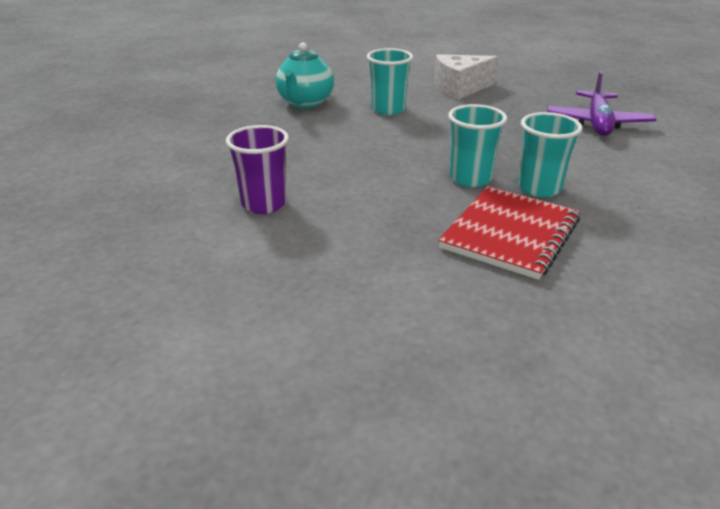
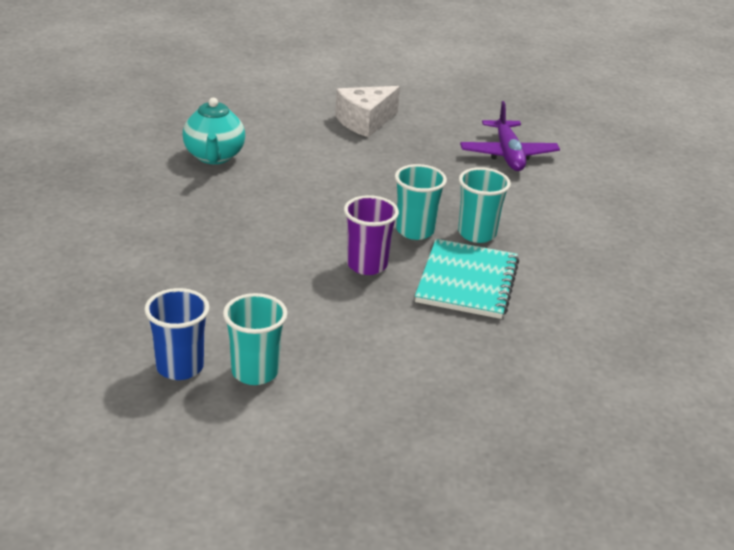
camera: 20 degrees left, 0 degrees up
purple cup [226,125,289,214] -> purple cup moved to [344,195,399,275]
turquoise cup [367,48,413,115] -> turquoise cup moved to [223,293,288,385]
red notebook [438,186,580,280] -> turquoise notebook [415,239,519,319]
none -> blue cup [144,288,210,380]

